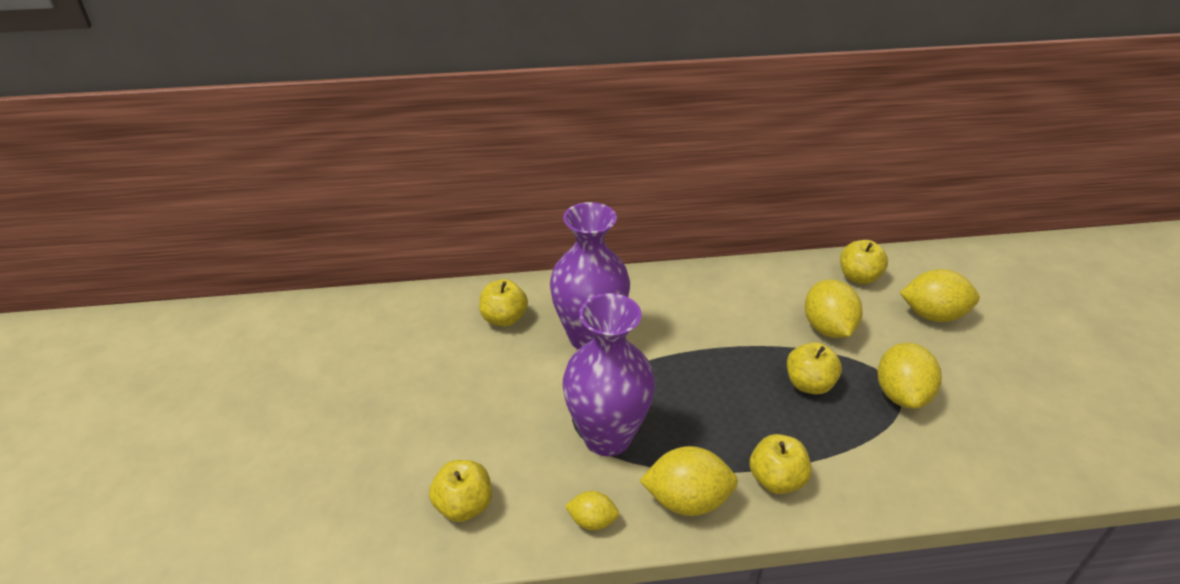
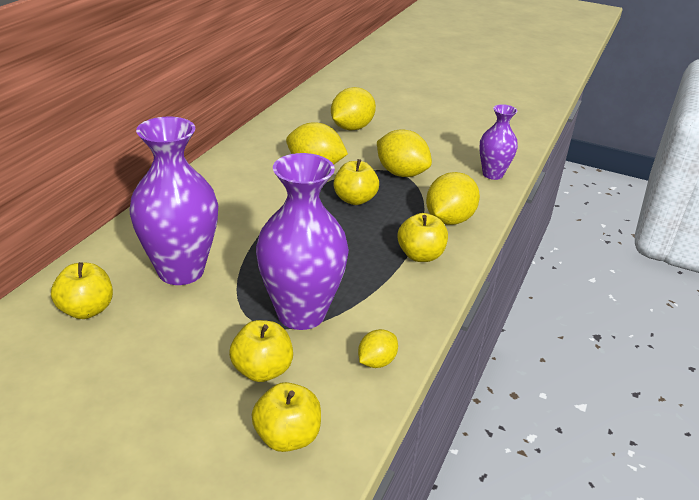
camera: 60 degrees left, 5 degrees down
yellow lemon [639,446,738,516] -> yellow lemon moved to [426,172,480,225]
yellow apple [840,240,888,284] -> yellow apple moved to [229,320,293,382]
none -> purple vase [479,104,518,180]

